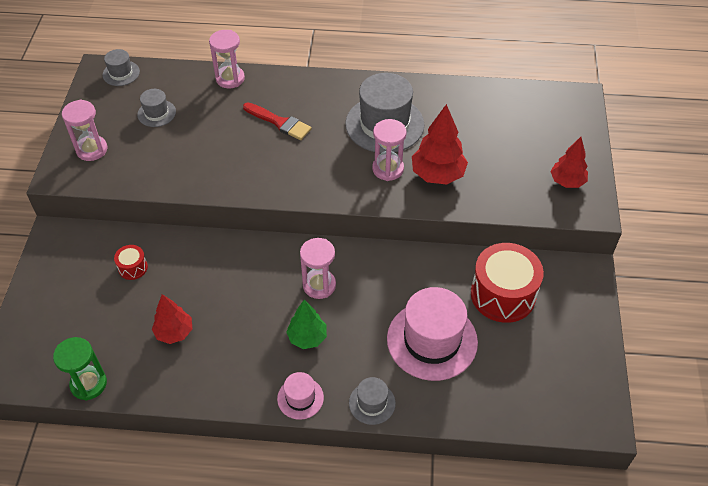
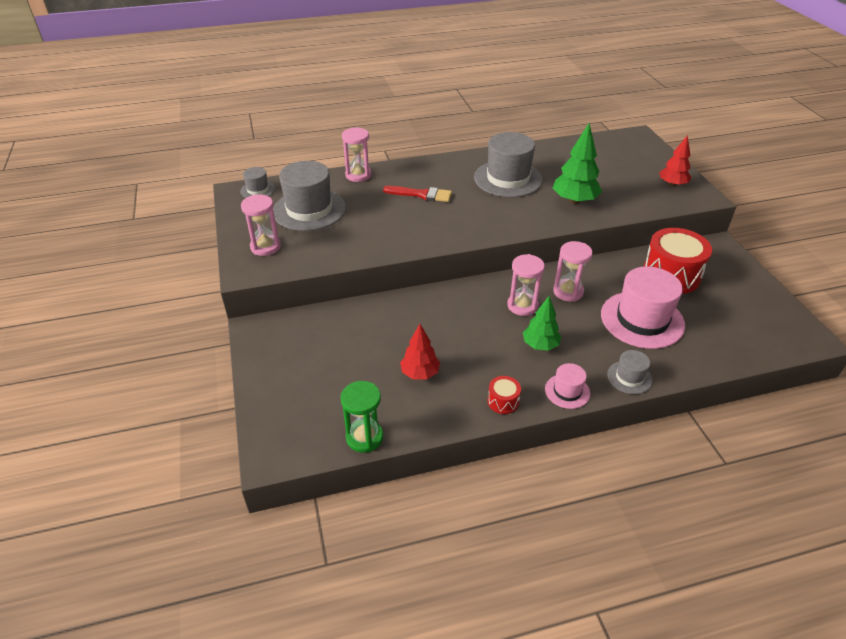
camera: 20 degrees left, 10 degrees down
red drum [114,245,148,280] -> red drum moved to [488,376,521,414]
grey hat [137,89,176,127] -> grey hat [273,161,346,231], size x2.04
pink hourglass [372,119,407,181] -> pink hourglass moved to [553,241,593,302]
red tree [412,104,468,185] -> green tree [553,123,602,204]

